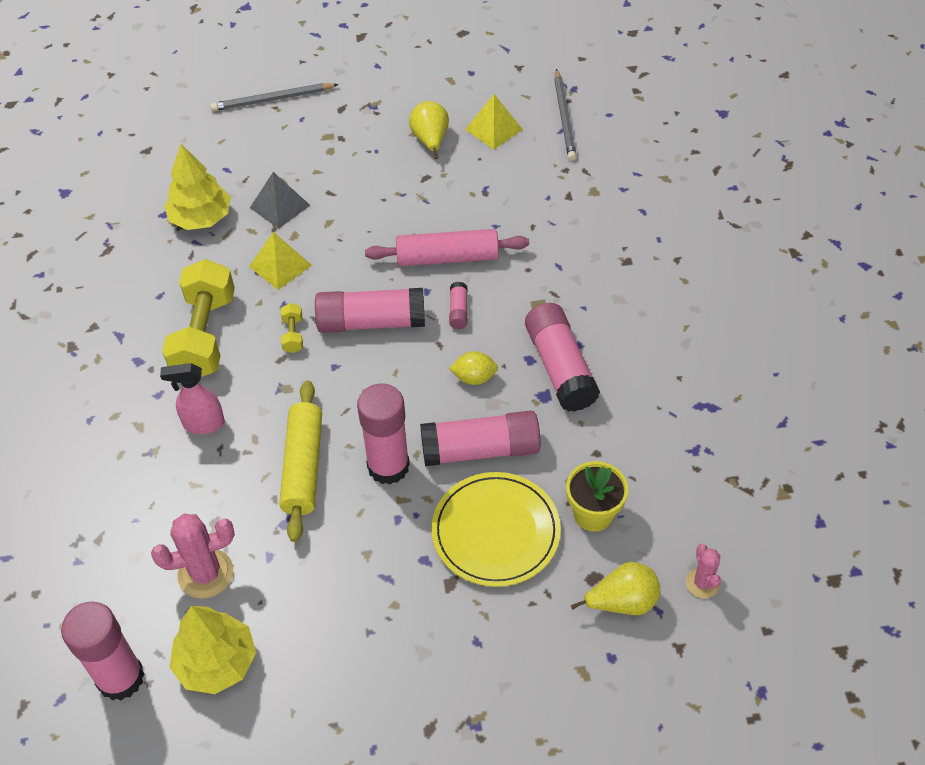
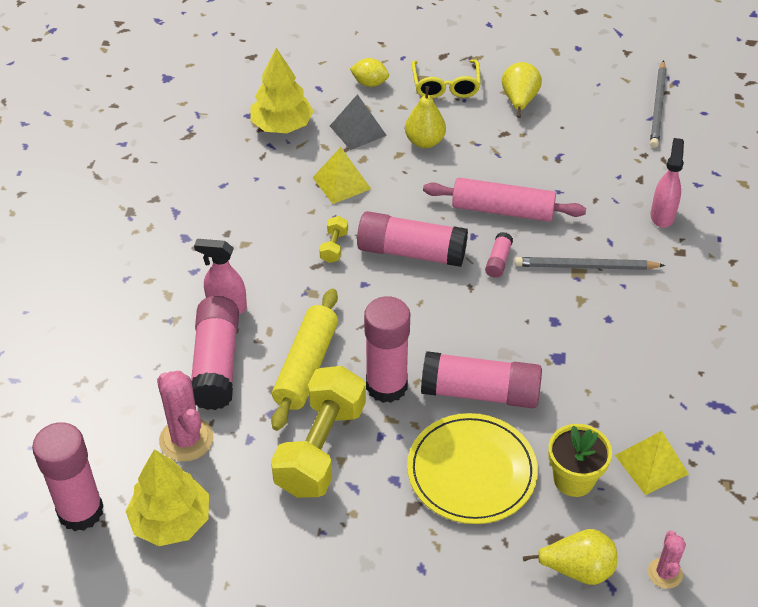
camera: 15 degrees right, 5 degrees down
pink cactus [151,514,235,599] -> pink cactus turned 60 degrees clockwise [157,371,214,462]
yellow dumbbell [162,259,235,377] -> yellow dumbbell moved to [271,366,366,498]
grey pencil [210,83,339,111] -> grey pencil moved to [514,257,665,270]
yellow lemon [449,351,498,385] -> yellow lemon moved to [350,58,389,87]
yellow pyramid [465,94,523,150] -> yellow pyramid moved to [615,431,689,495]
pink glue stick [525,303,600,412] -> pink glue stick moved to [191,296,239,410]
none -> yellow pear [405,86,446,148]
none -> yellow glasses [412,59,481,98]
none -> pink spray bottle [651,138,684,228]

